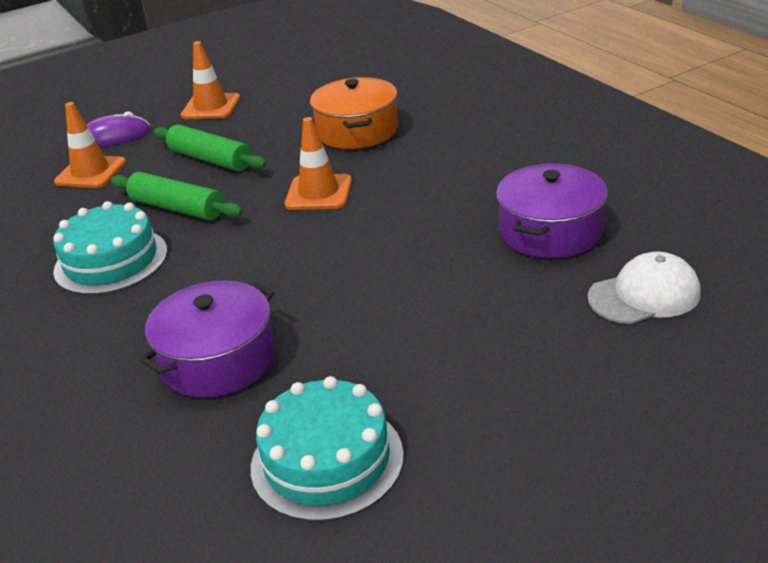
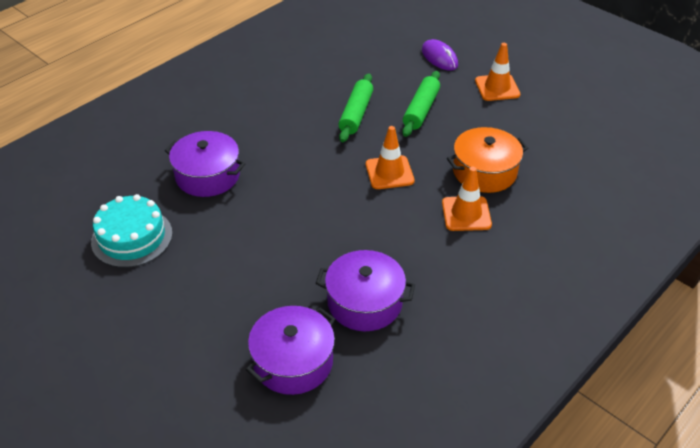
camera: 70 degrees right, 10 degrees up
turquoise cake [53,201,168,295] -> none
orange traffic cone [54,102,126,188] -> orange traffic cone moved to [442,167,492,231]
white cap [588,252,701,324] -> purple pot [246,306,335,395]

